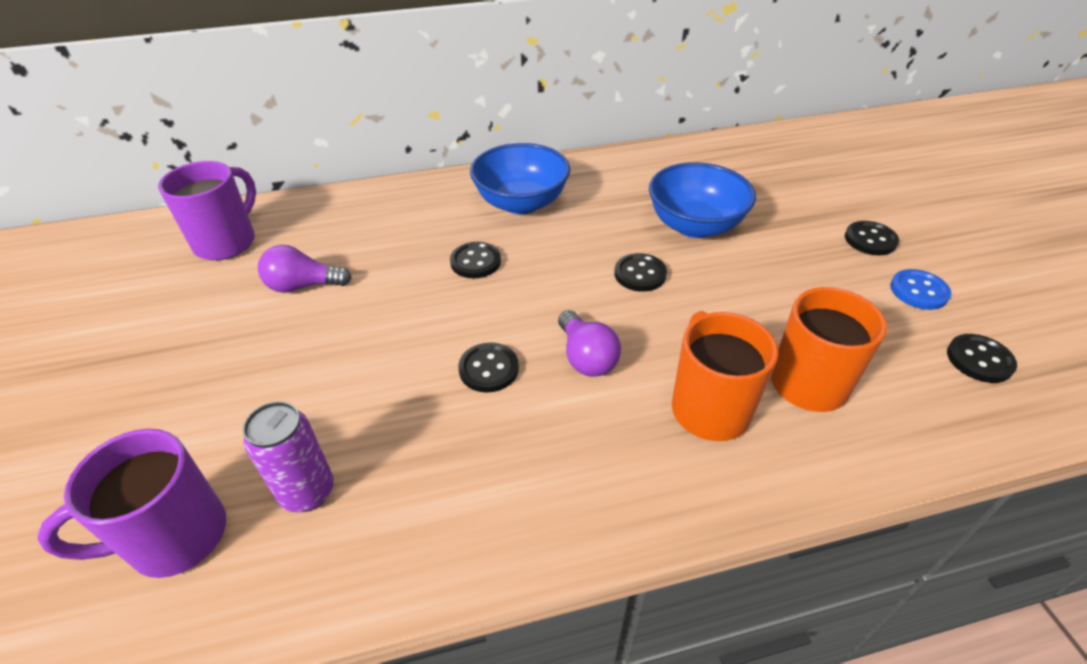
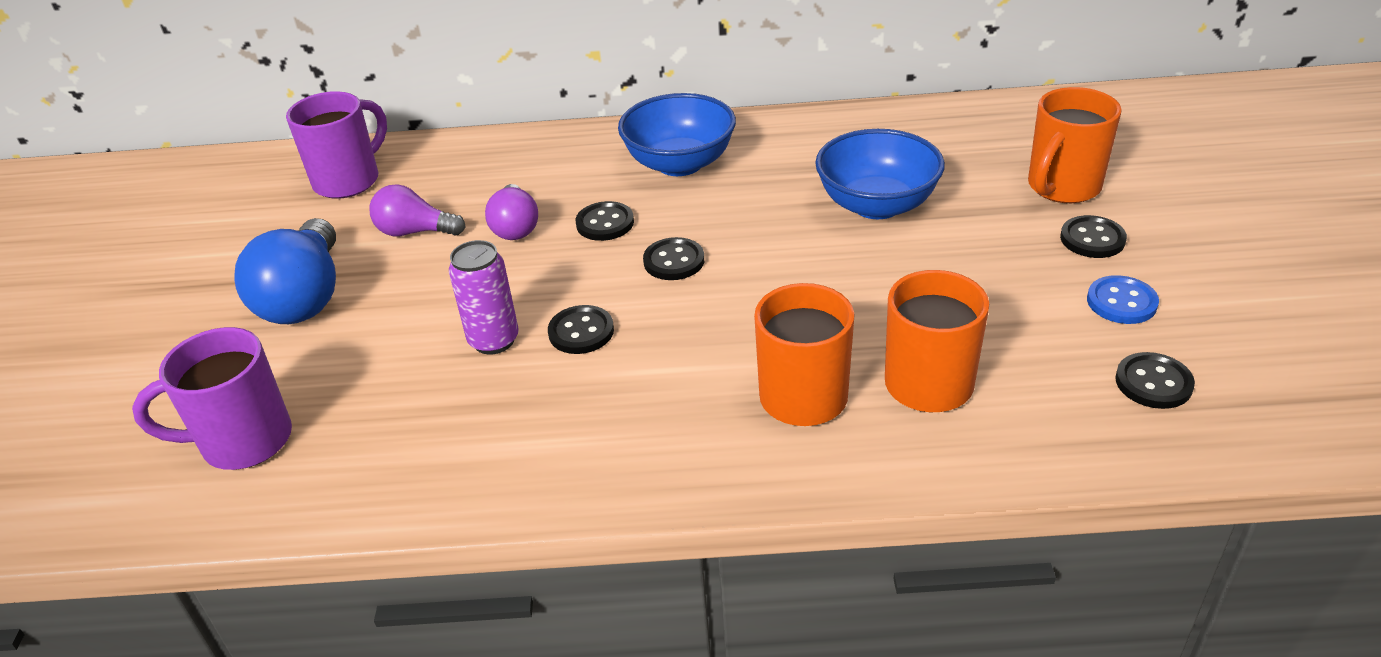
camera: 15 degrees right, 5 degrees down
purple can [243,401,334,512] -> purple can moved to [449,240,519,354]
purple light bulb [558,310,621,377] -> purple light bulb moved to [485,184,538,240]
black button [614,253,667,292] -> black button moved to [643,237,704,280]
none -> blue light bulb [234,218,336,324]
none -> orange mug [1028,87,1122,203]

